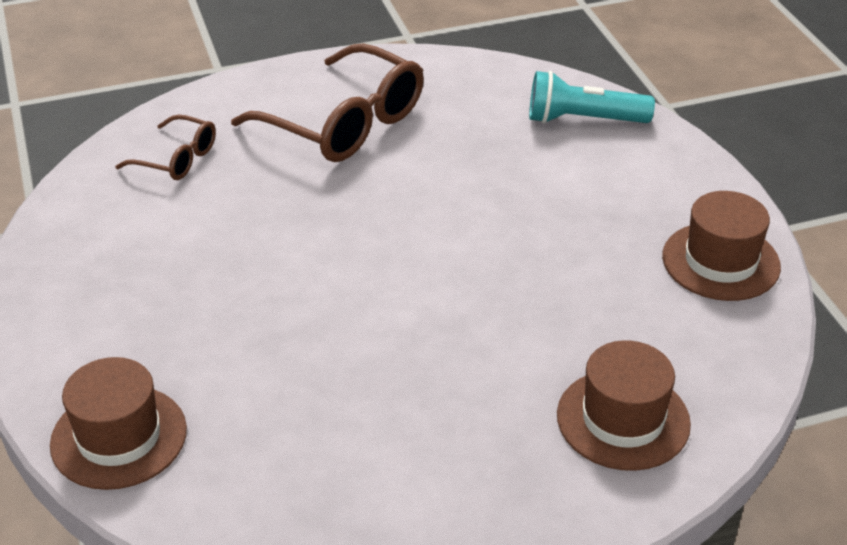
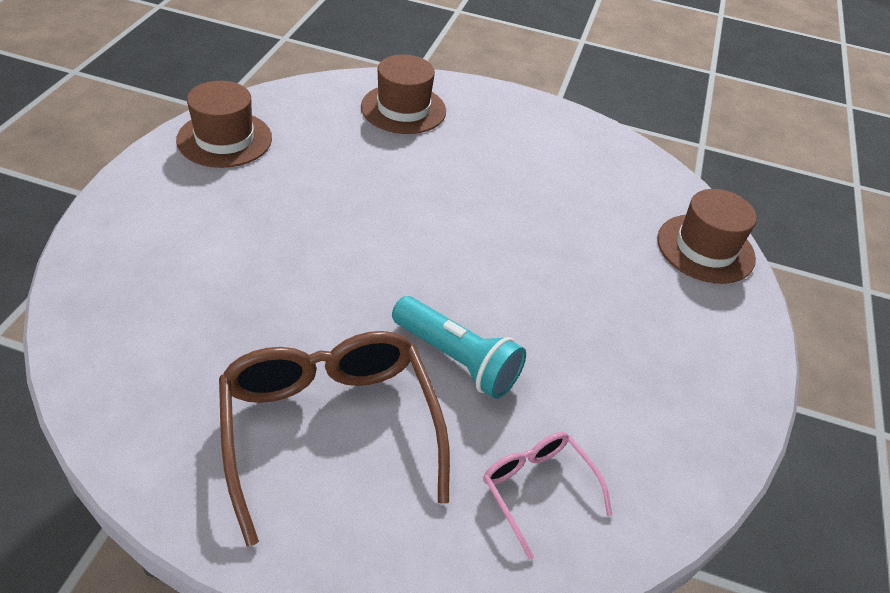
camera: 150 degrees left, 5 degrees up
brown glasses [115,115,216,180] -> pink glasses [483,432,613,560]
turquoise flashlight [529,71,655,124] -> turquoise flashlight moved to [392,296,526,399]

